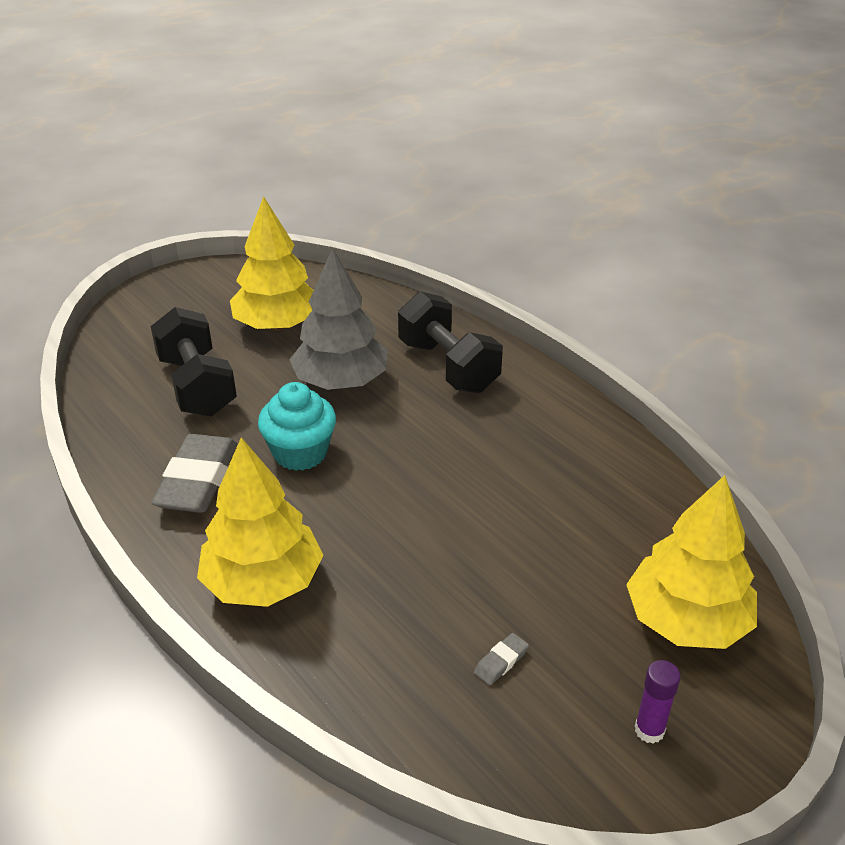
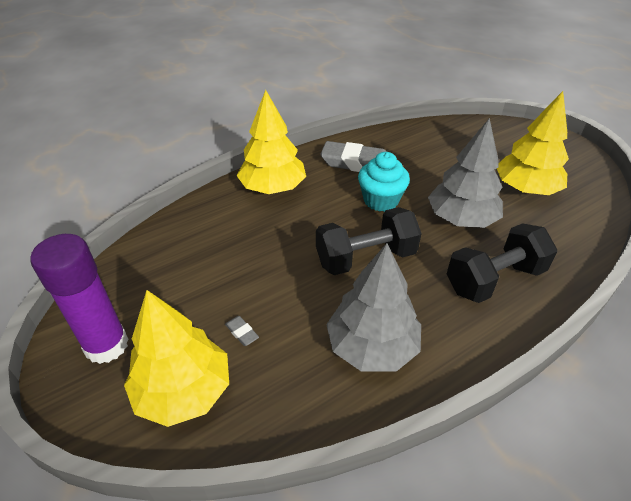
camera: 95 degrees right, 5 degrees up
black dumbbell [150,307,237,417] -> black dumbbell moved to [316,207,422,275]
grey eraser [474,633,529,685] -> grey eraser moved to [225,316,259,346]
purple glue stick [635,660,680,743] -> purple glue stick [30,234,129,364], size x2.16
none -> grey tree [326,243,421,371]

